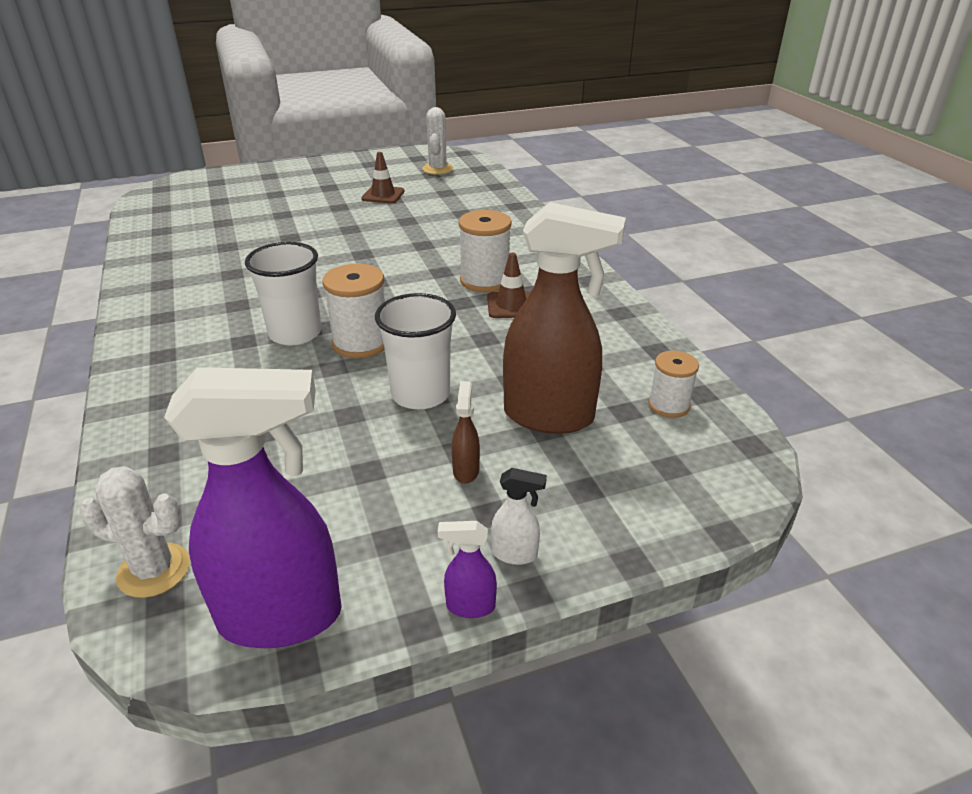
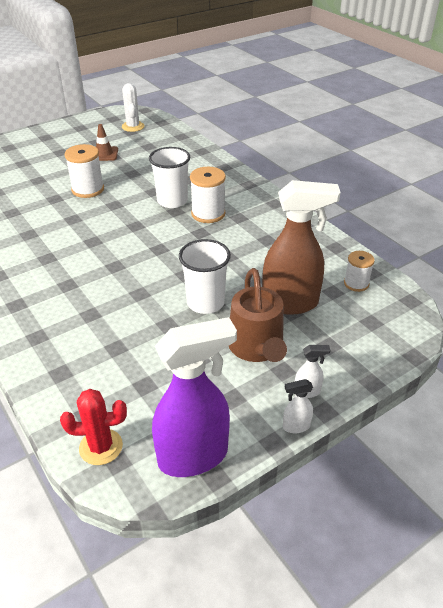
camera: 15 degrees left, 5 degrees up
white cactus [80,466,190,598] -> red cactus [60,389,127,465]
white cup [245,242,321,345] -> white cup moved to [149,147,190,208]
white spool [322,264,385,359] -> white spool moved to [65,144,104,198]
purple spray bottle [438,521,497,618] -> white spray bottle [283,379,313,433]
brown spray bottle [452,381,480,484] -> brown watering can [229,268,287,362]
brown traffic cone [487,253,531,318] -> none

